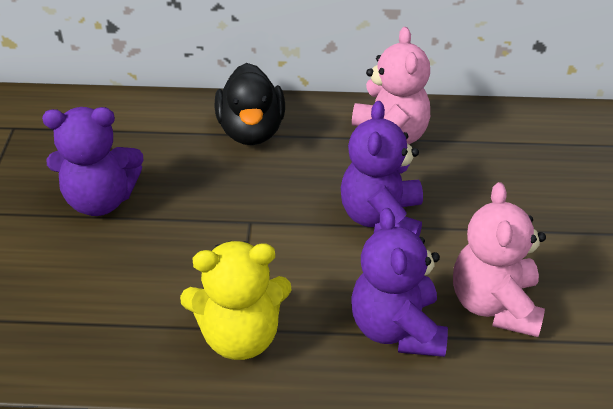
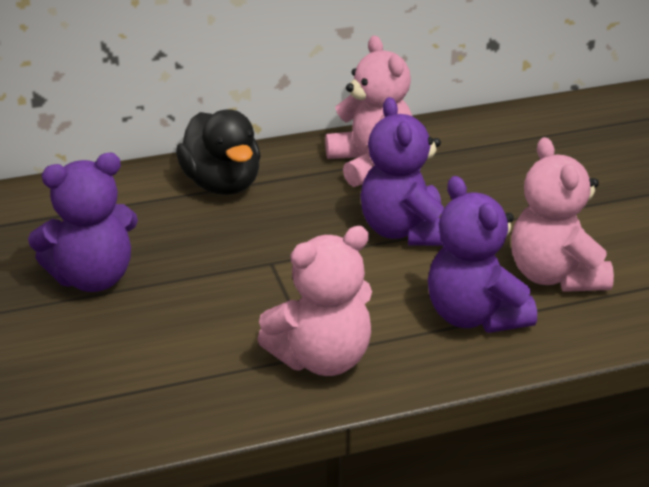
camera: 20 degrees left, 10 degrees down
yellow teddy bear [180,241,291,360] -> pink teddy bear [257,226,372,376]

